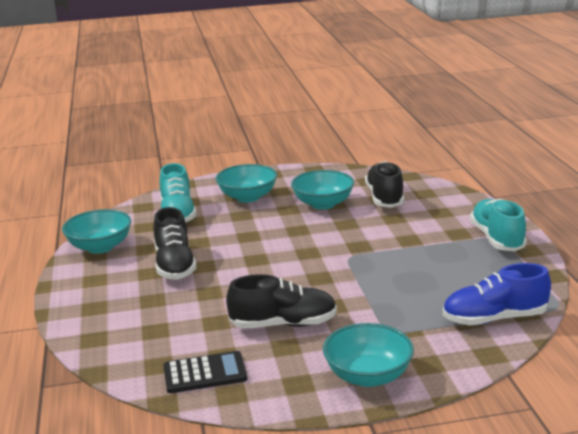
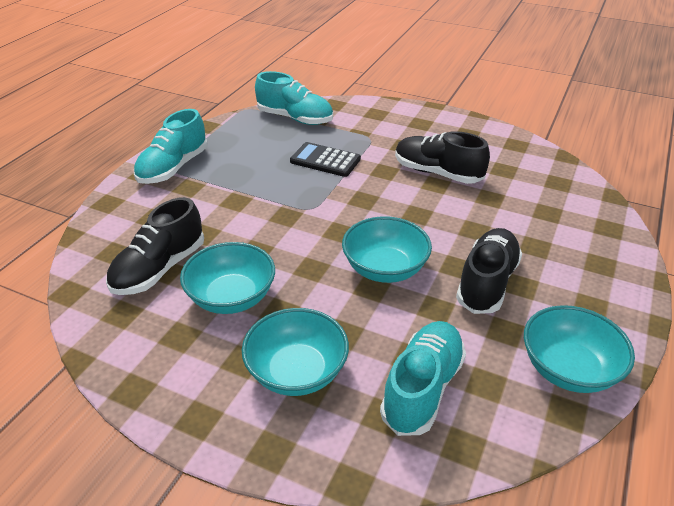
camera: 145 degrees left, 15 degrees up
black calculator [163,351,247,393] -> black calculator moved to [290,142,361,177]
turquoise bowl [323,323,414,387] -> turquoise bowl moved to [342,216,432,283]
blue shoe [443,263,551,325] -> turquoise shoe [255,71,333,125]

